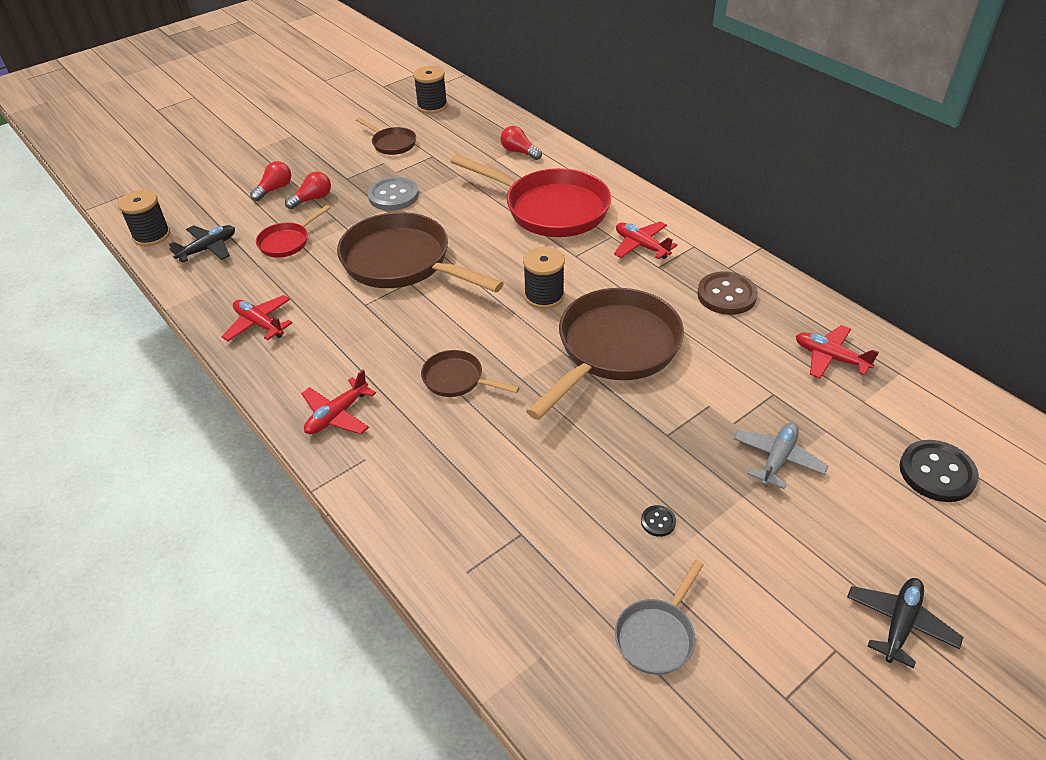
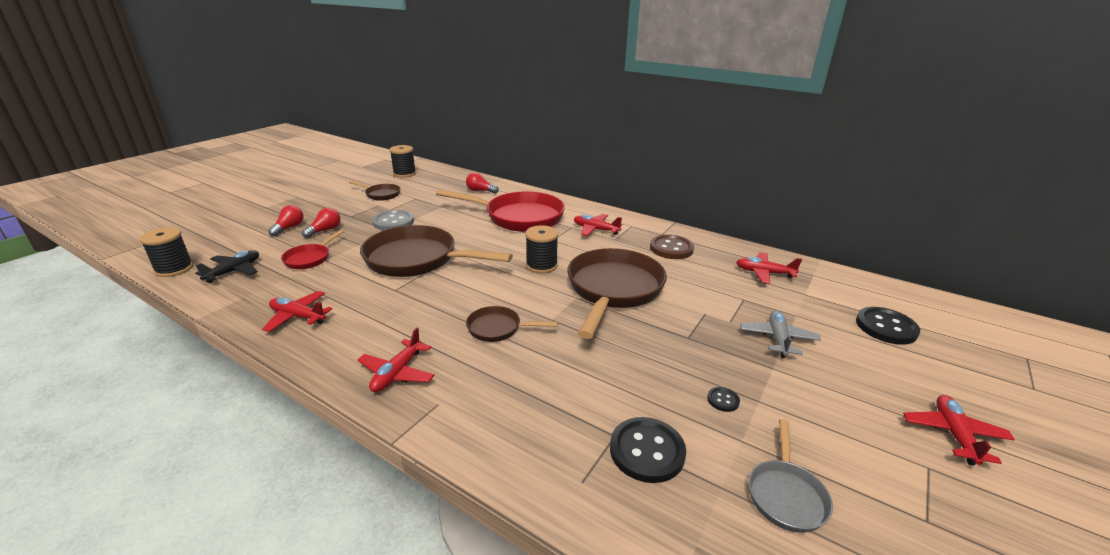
camera: 20 degrees left, 15 degrees down
black plane [847,578,963,668] -> red plane [903,395,1015,465]
none -> black button [610,417,686,483]

